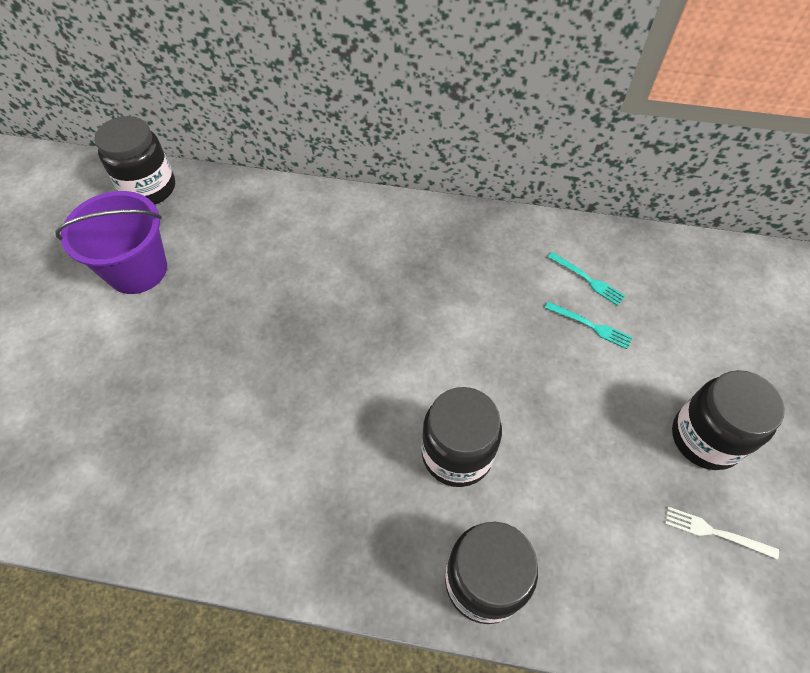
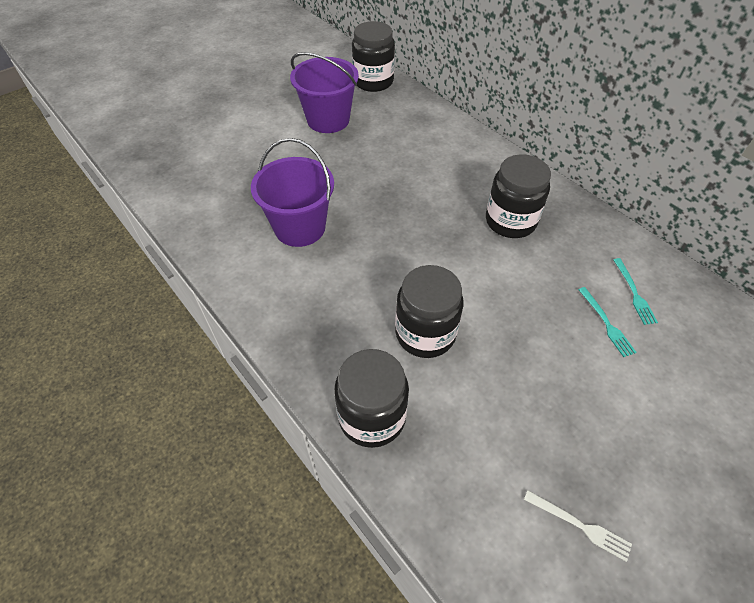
camera: 40 degrees right, 5 degrees down
white fork [665,507,779,560] -> white fork turned 150 degrees clockwise [524,490,632,562]
black jar [672,370,785,470] -> black jar moved to [486,154,551,238]
none -> purple bucket [251,138,334,247]

